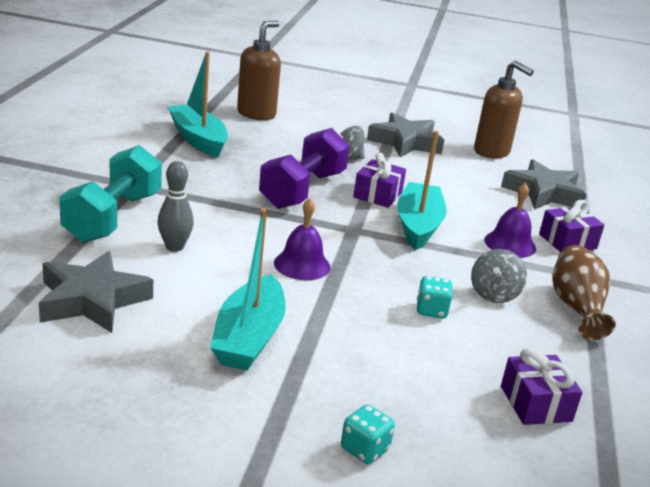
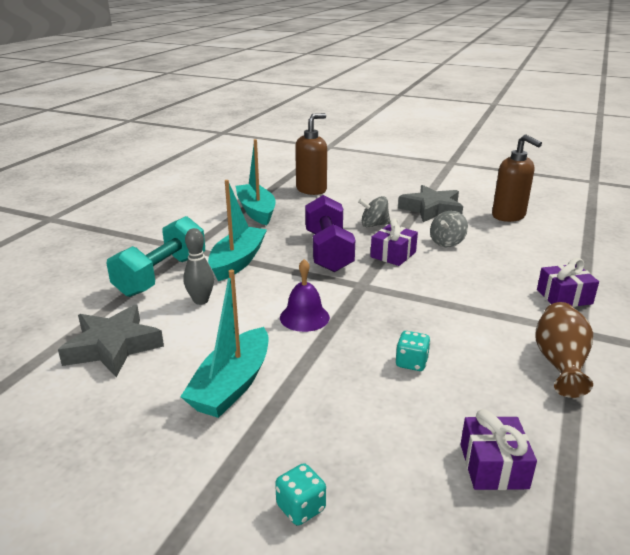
camera: 15 degrees right, 0 degrees up
purple dumbbell [259,128,350,209] -> purple dumbbell turned 45 degrees counterclockwise [305,195,355,272]
turquoise boat [397,131,447,250] -> turquoise boat moved to [208,180,267,281]
grey spinning top [471,249,527,303] -> grey spinning top moved to [430,211,468,247]
purple bell [484,183,536,258] -> none
grey star [501,159,586,210] -> none

